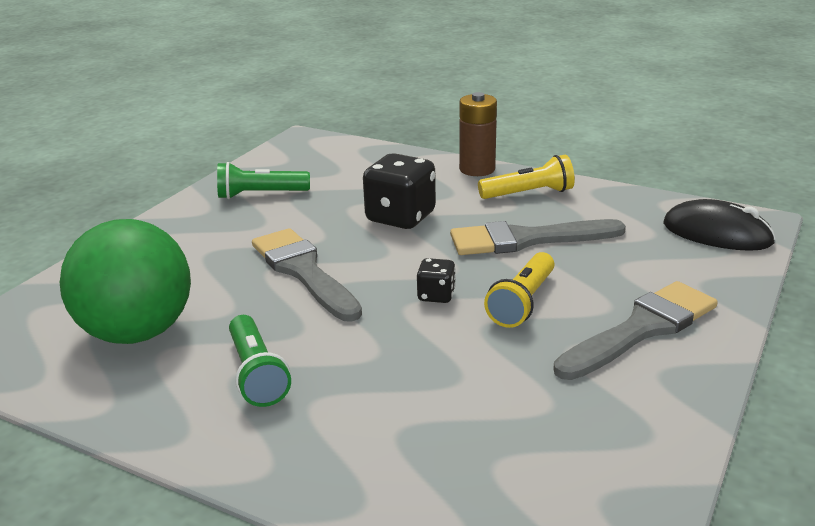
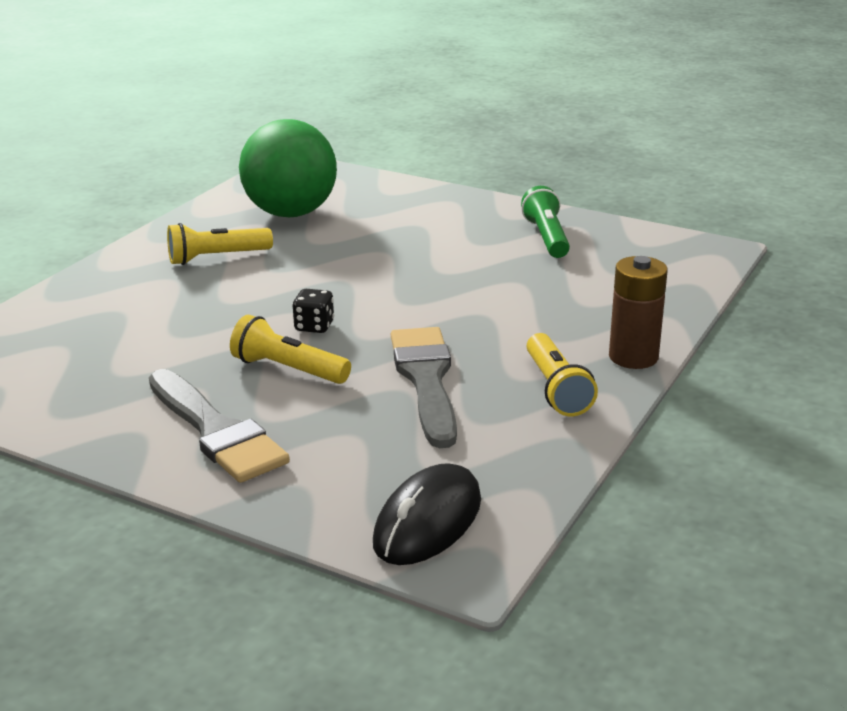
camera: 90 degrees right, 0 degrees up
green flashlight [229,315,291,407] -> yellow flashlight [167,223,273,265]
grey brush [252,228,362,322] -> none
black dice [363,153,436,229] -> none

